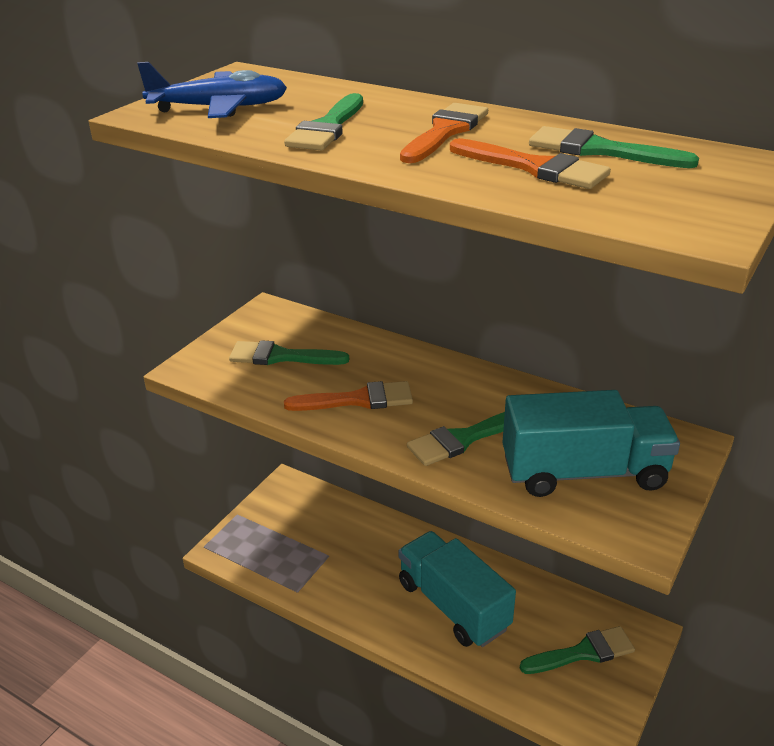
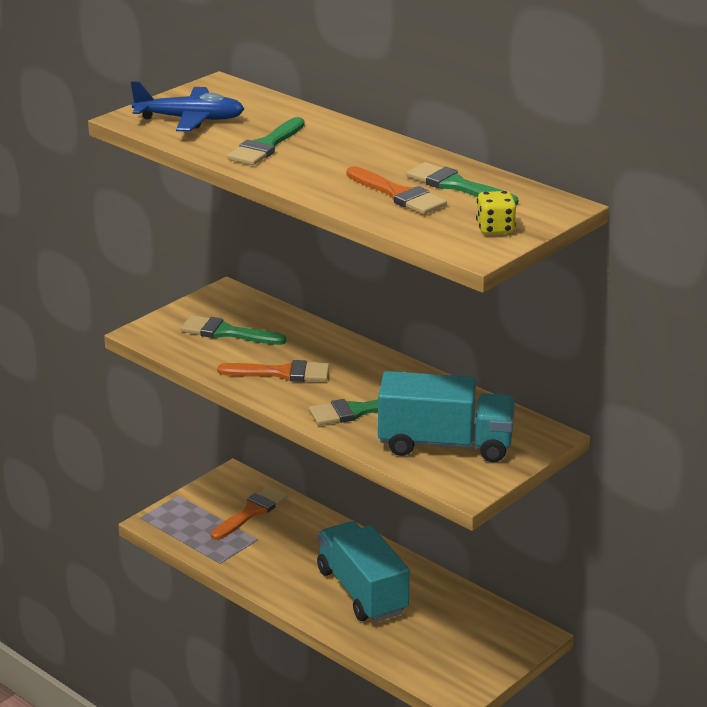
camera: 10 degrees right, 5 degrees down
orange brush [400,103,488,163] -> orange brush moved to [211,486,288,540]
green brush [520,626,635,674] -> none
none -> yellow dice [476,191,516,234]

